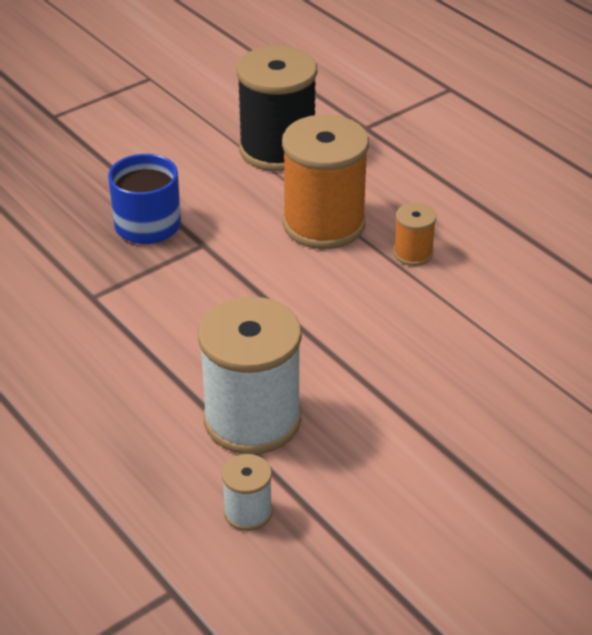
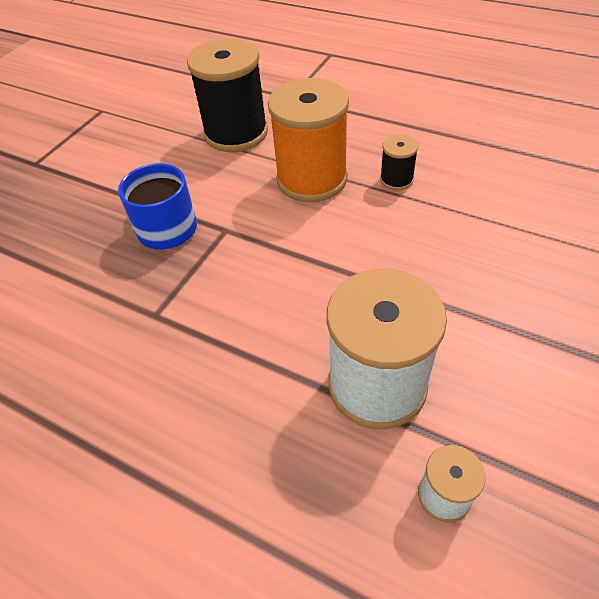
camera: 20 degrees left, 10 degrees up
orange spool [394,203,436,266] -> black spool [380,134,418,190]

